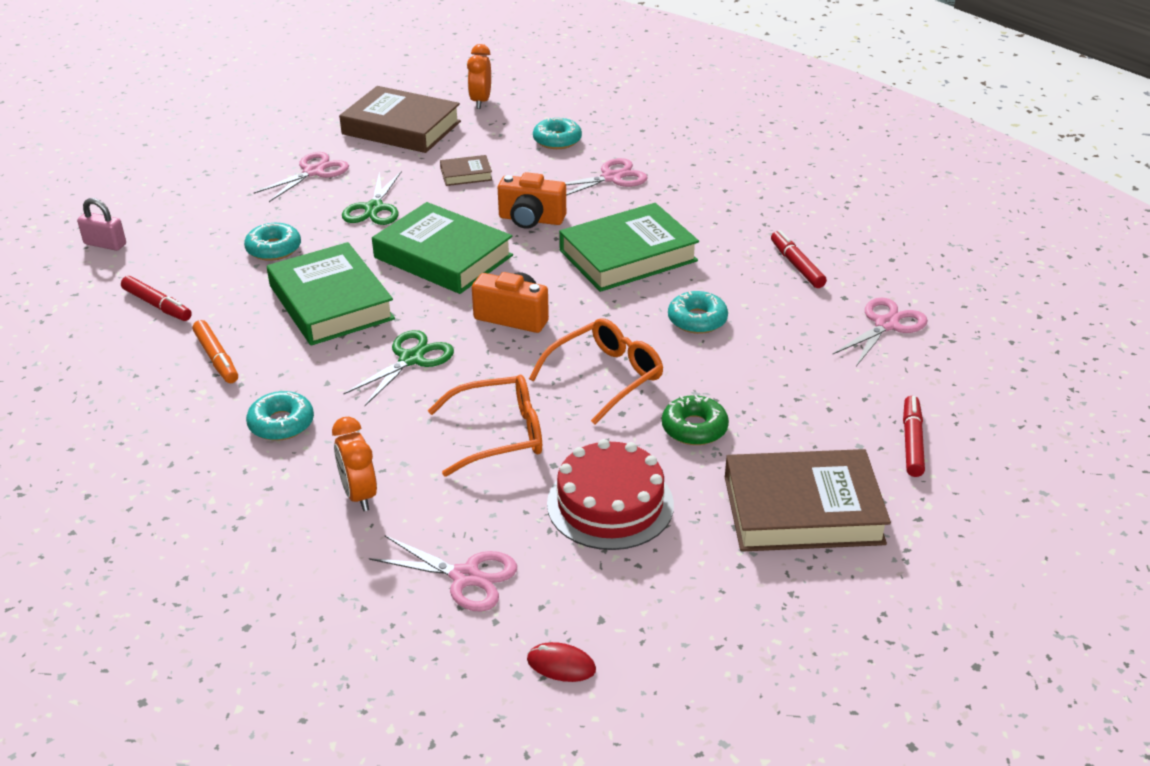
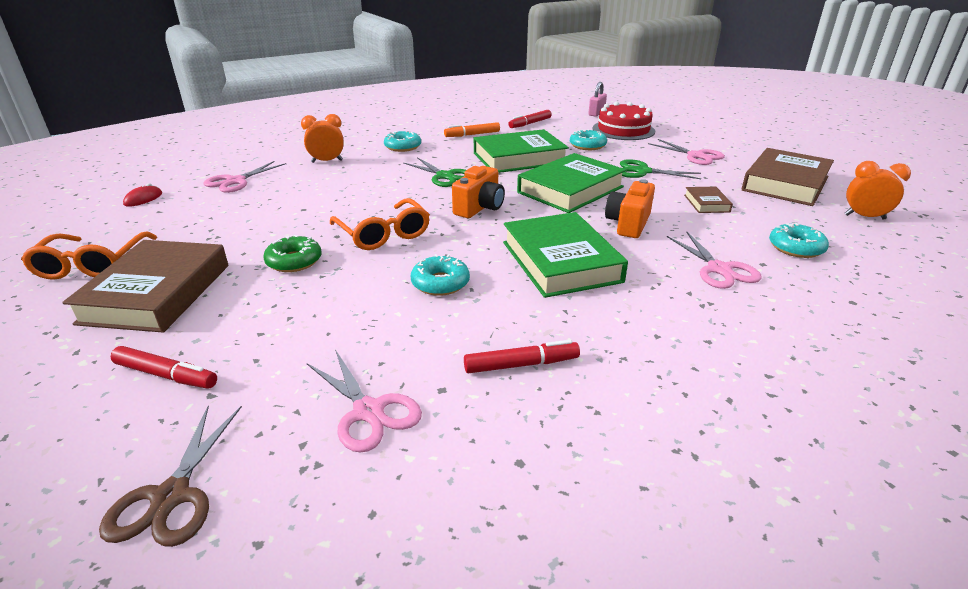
camera: 100 degrees right, 5 degrees down
orange glasses [428,375,542,477] -> orange glasses moved to [21,232,157,280]
red cake [547,439,674,550] -> red cake moved to [593,102,655,140]
none -> brown scissors [99,406,242,547]

